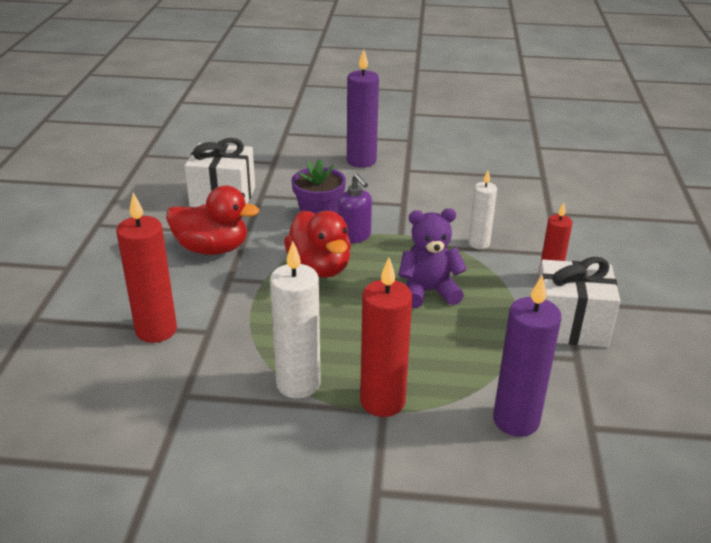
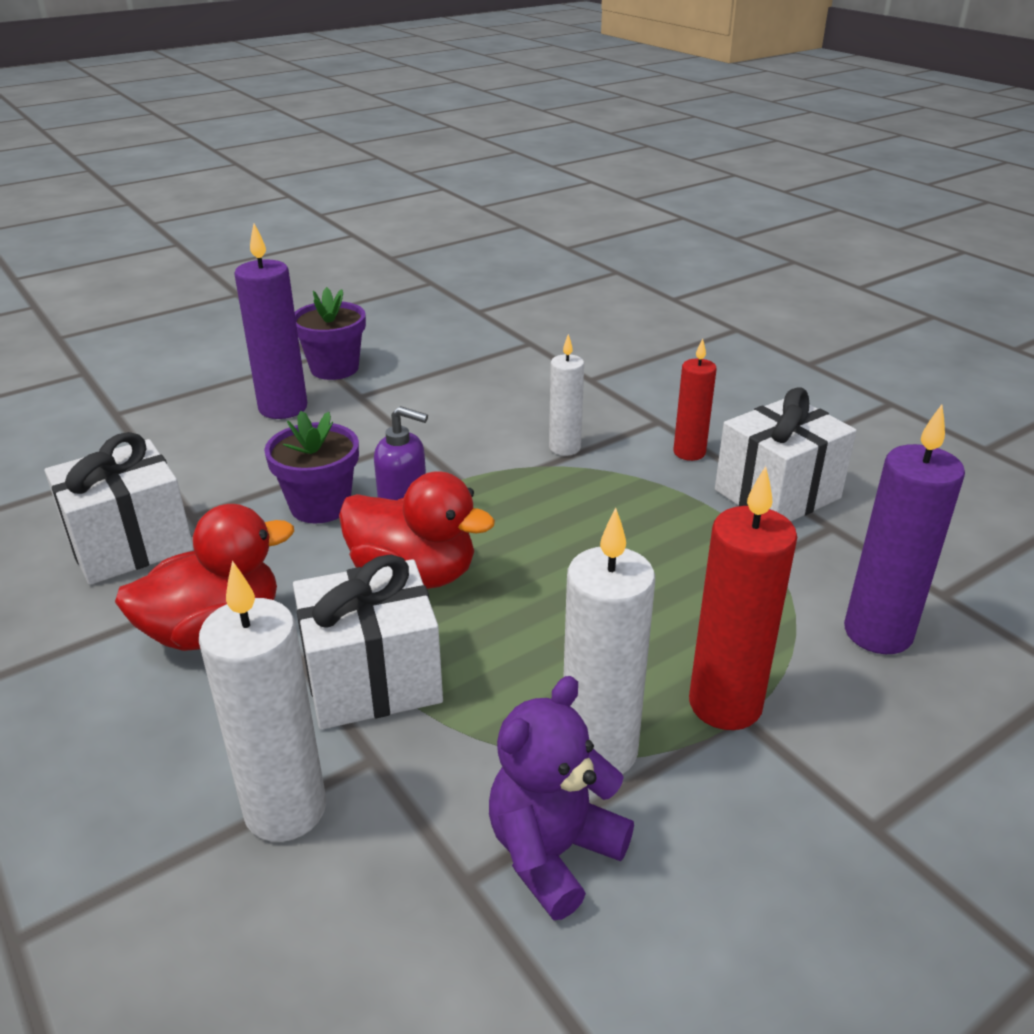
camera: 40 degrees left, 0 degrees up
red candle [116,193,177,343] -> white candle [199,561,326,842]
purple teddy bear [398,208,467,308] -> purple teddy bear moved to [489,676,634,920]
none -> white gift [293,555,443,730]
none -> purple flower pot [295,287,366,380]

